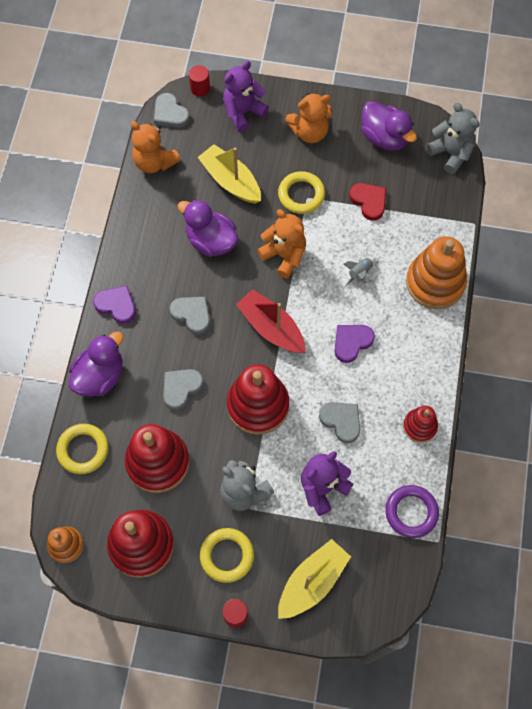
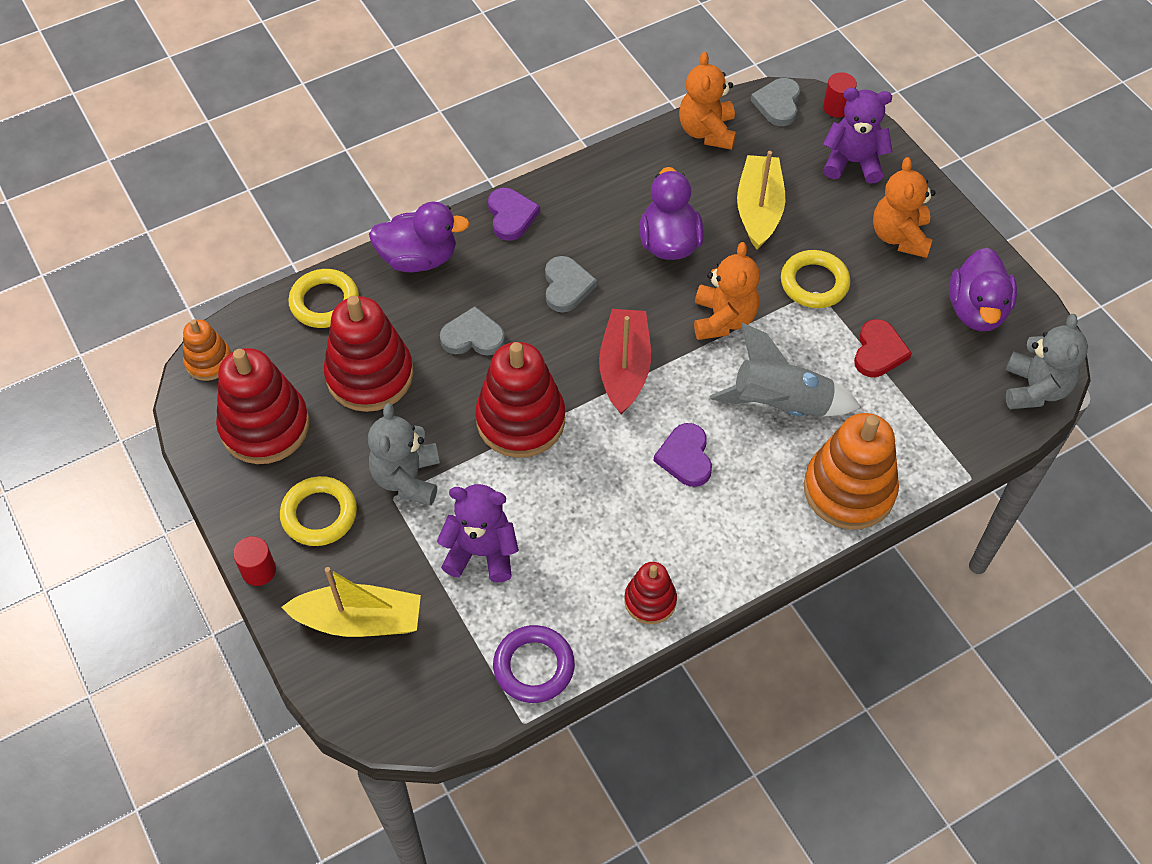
camera: 50 degrees right, 10 degrees down
orange teddy bear [286,93,332,143] -> orange teddy bear turned 60 degrees clockwise [873,157,936,258]
grey heart [319,402,360,443] -> none
purple heart [334,325,375,363] -> purple heart turned 105 degrees counterclockwise [654,423,712,487]
grey rocket [344,257,375,286] -> grey rocket [709,323,861,417], size x2.32

